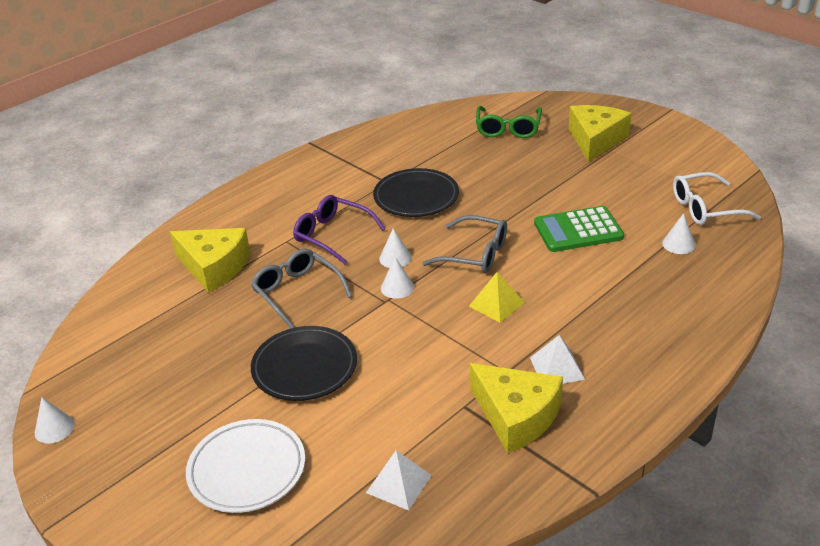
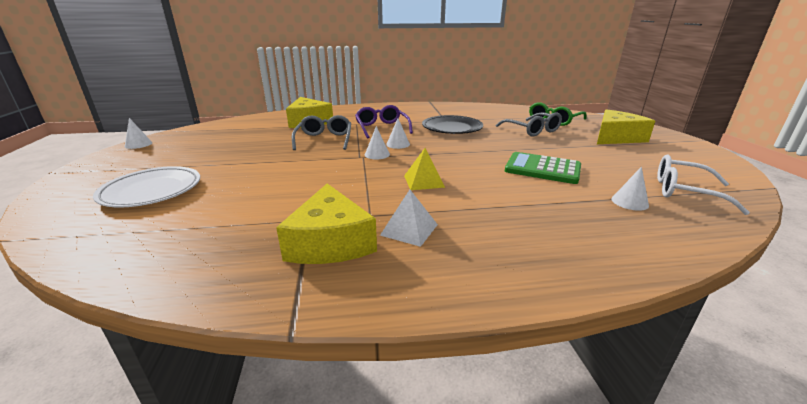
camera: 35 degrees right, 10 degrees down
black plate [251,326,357,401] -> none
white pyramid [366,450,432,511] -> none
grey glasses [422,215,507,273] -> grey glasses moved to [496,112,562,137]

